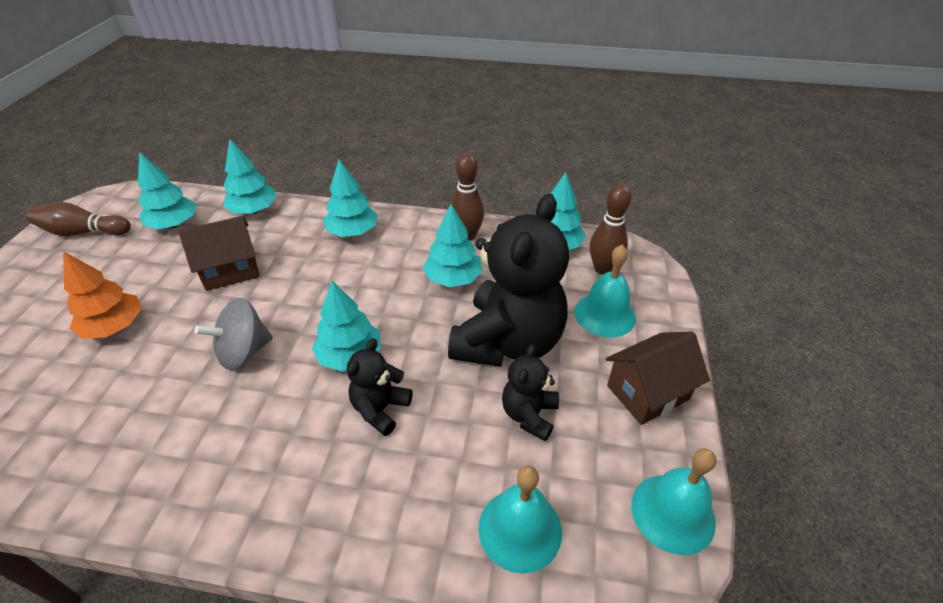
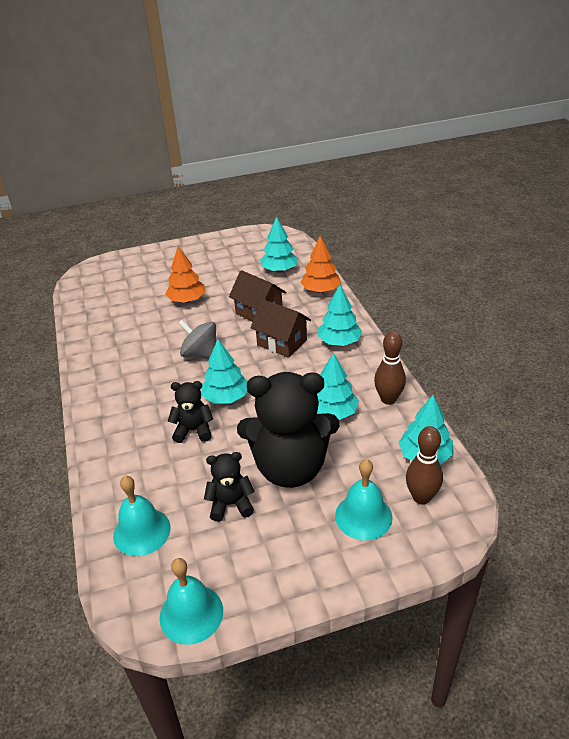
camera: 65 degrees right, 5 degrees down
brown bowling pin [27,202,131,236] -> none
turquoise tree [223,139,277,214] -> orange tree [301,236,341,293]
brown house [606,331,710,425] -> brown house moved to [251,299,311,358]

